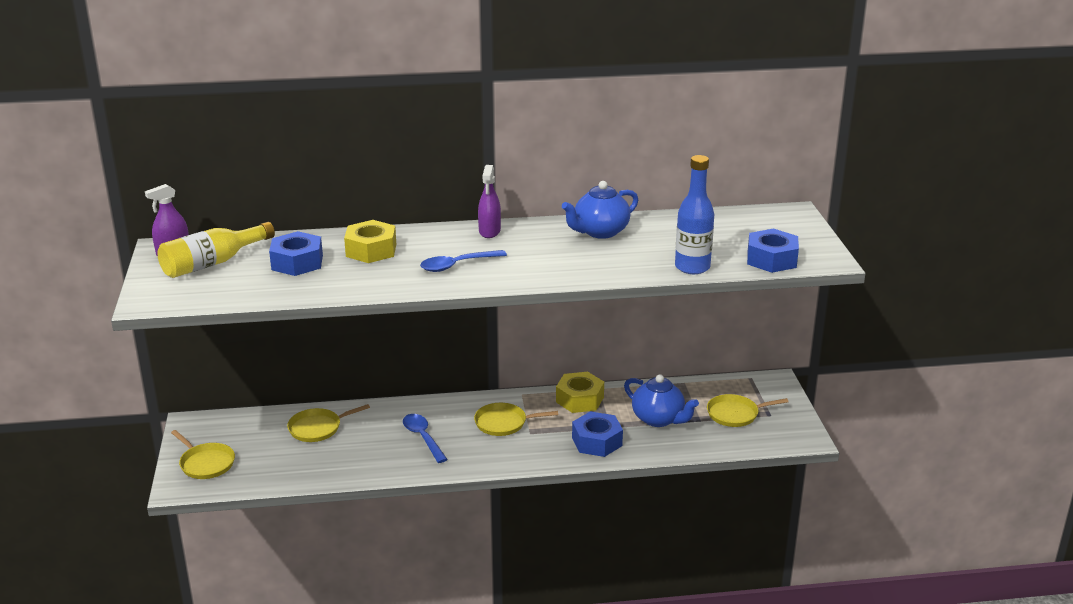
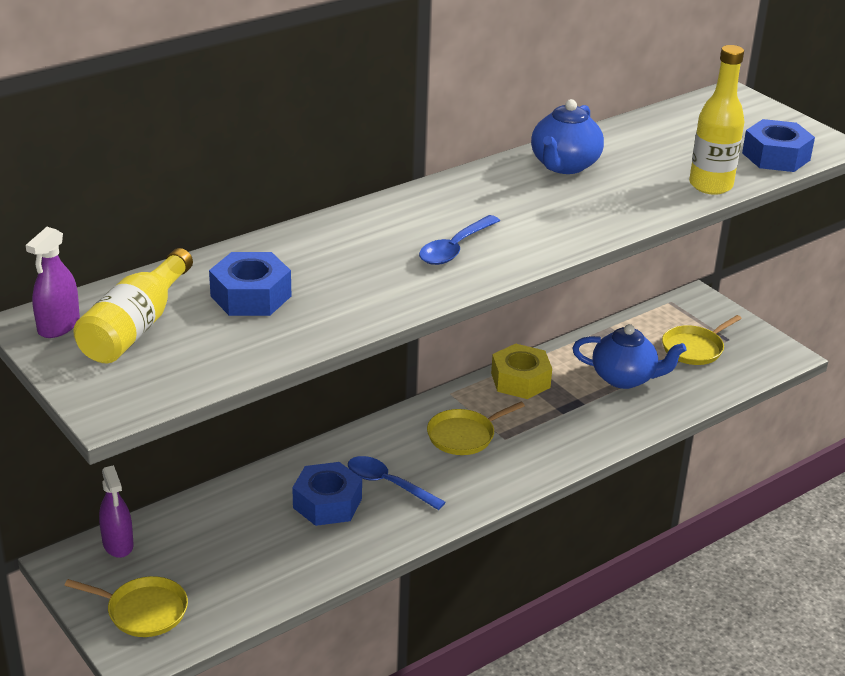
camera: 30 degrees left, 5 degrees up
yellow pan [287,404,370,442] -> none
yellow nut [344,220,396,263] -> none
purple spray bottle [478,165,501,238] -> purple spray bottle moved to [99,465,134,558]
blue nut [572,411,623,457] -> blue nut moved to [292,462,362,526]
blue bottle [675,155,714,274] -> yellow bottle [689,45,745,195]

